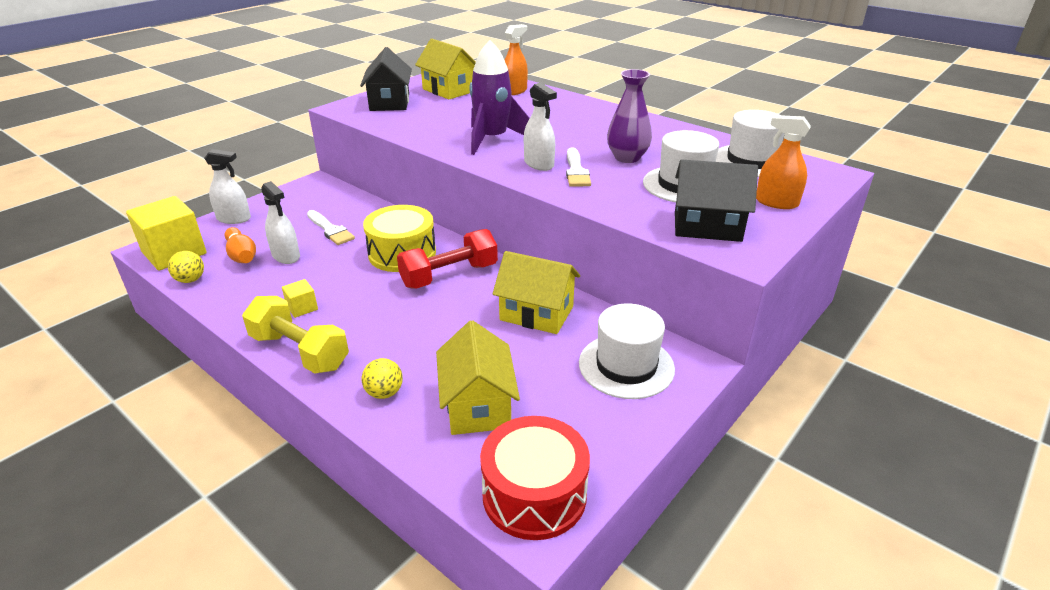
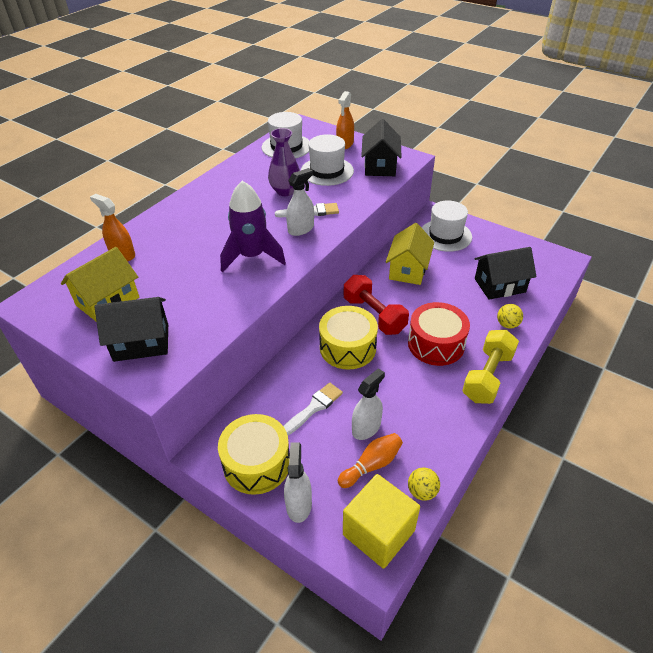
camera: 95 degrees left, 10 degrees up
yellow cube [282,279,318,318] -> none
yellow house [436,320,520,435] -> black house [474,247,537,300]
red drum [480,416,590,540] -> red drum moved to [408,302,470,366]
none -> yellow drum [218,414,290,495]

